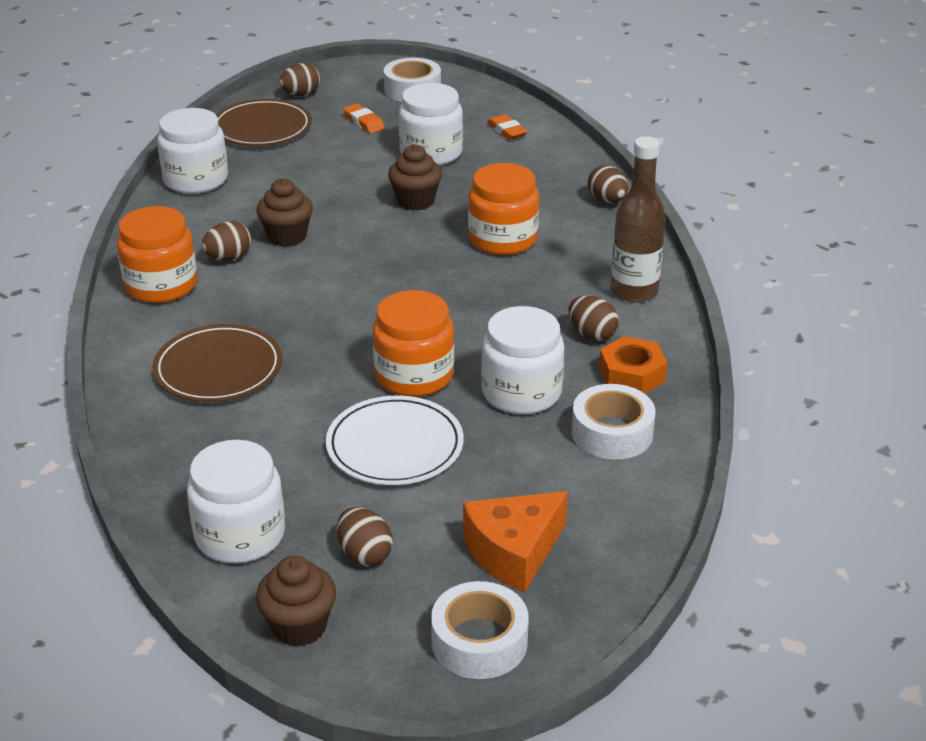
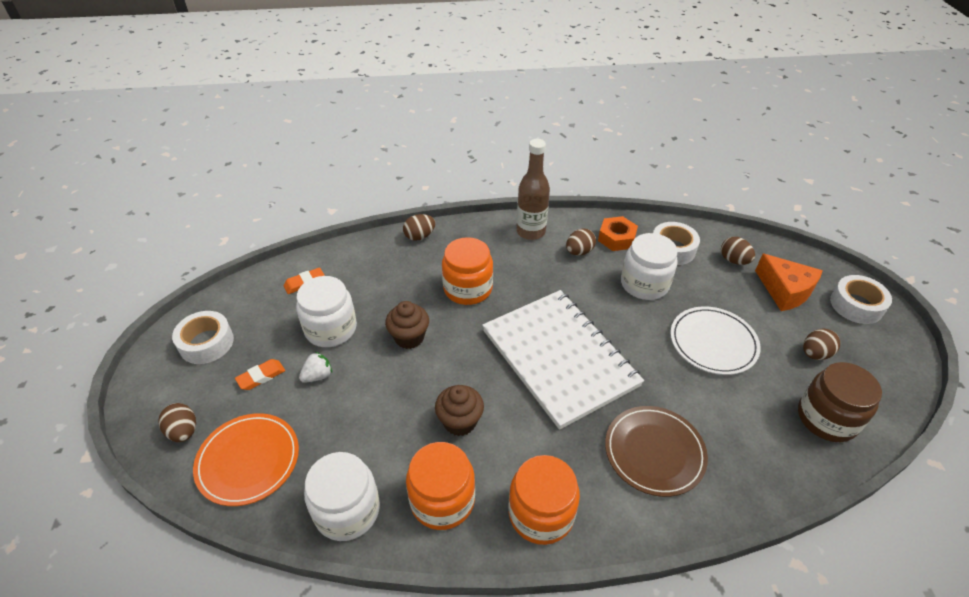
camera: 90 degrees left, 10 degrees up
white jar [187,440,285,563] -> brown jar [798,362,882,442]
brown egg [202,221,252,261] -> brown egg moved to [721,237,755,265]
brown plate [216,99,312,146] -> orange plate [193,413,299,506]
brown cupcake [256,556,336,647] -> none
orange jar [373,290,454,397] -> orange jar moved to [406,442,475,530]
none -> white strawberry [299,352,332,383]
none -> white notebook [482,290,644,430]

